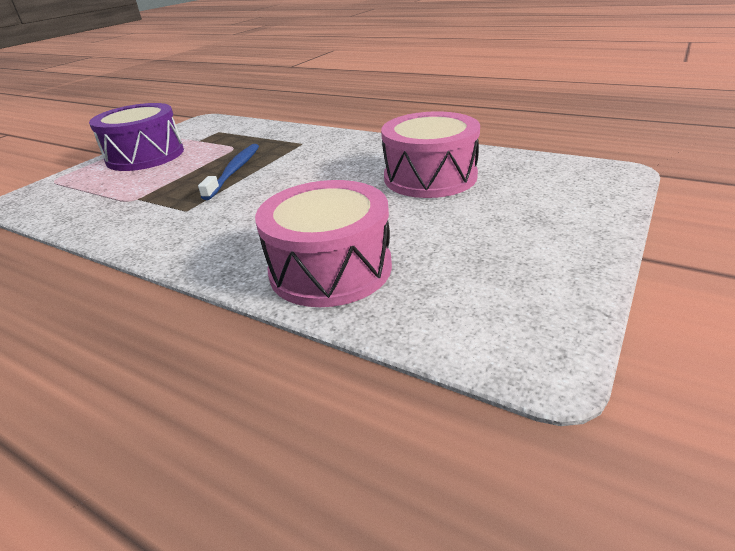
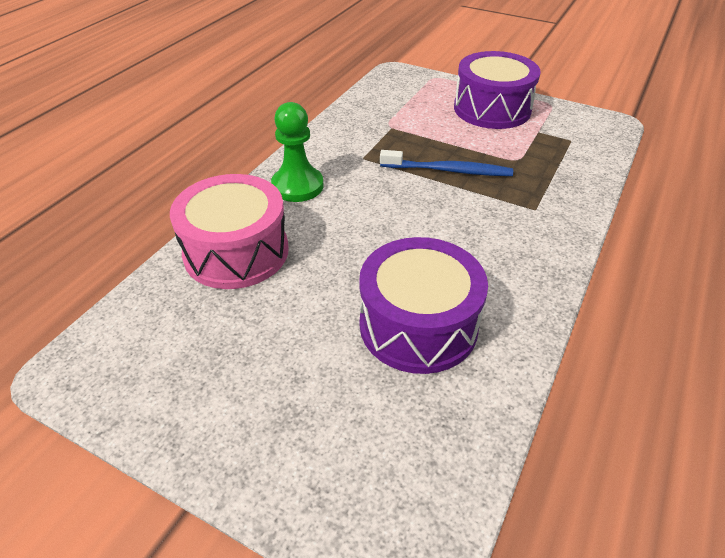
camera: 85 degrees right, 10 degrees up
pink drum [381,111,480,198] -> purple drum [359,237,488,374]
none -> green pawn [271,102,324,202]

